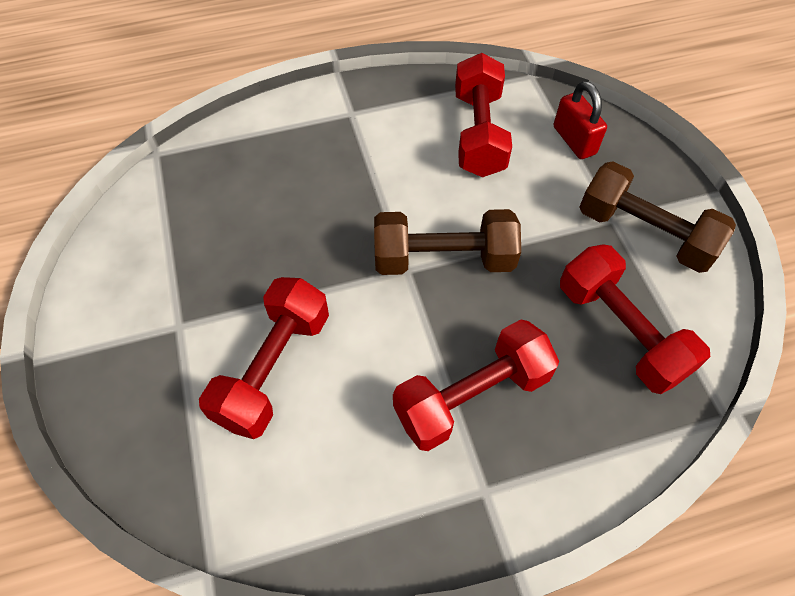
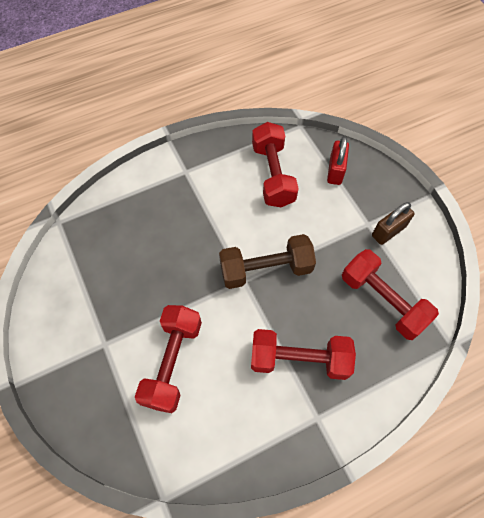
camera: 10 degrees left, 5 degrees up
red dumbbell [393,319,559,451] -> red dumbbell turned 45 degrees clockwise [251,329,356,380]
red padlock [554,81,607,159] -> red padlock turned 45 degrees clockwise [327,136,349,185]
brown dumbbell [580,162,736,273] -> brown padlock [372,202,415,245]

